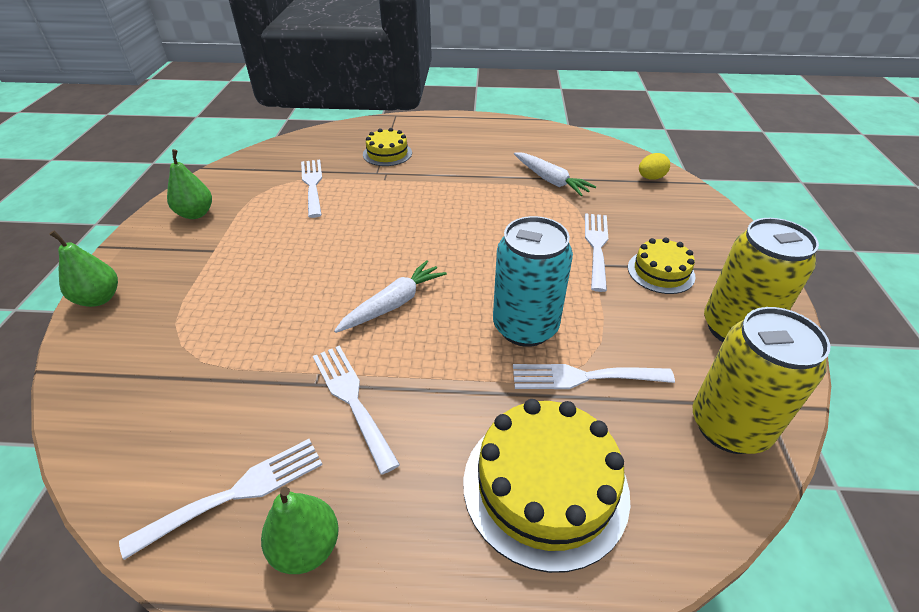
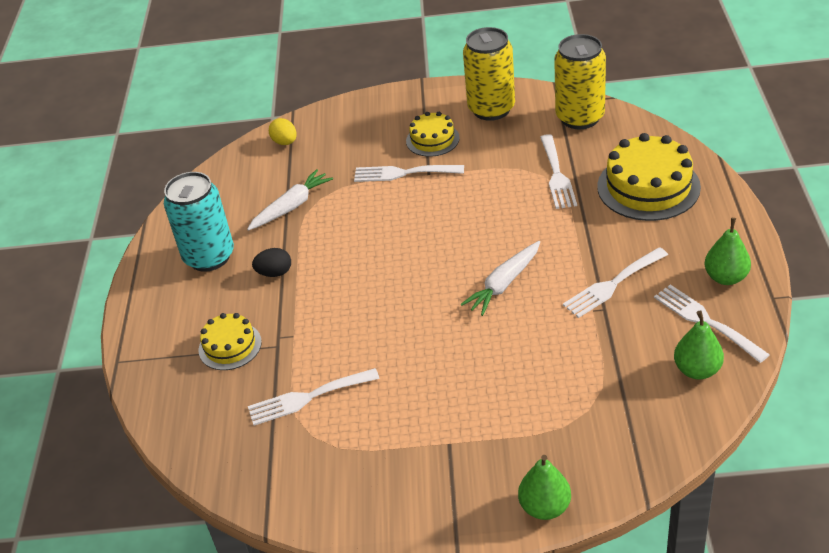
camera: 90 degrees left, 0 degrees up
green pear [167,149,212,219] -> green pear moved to [674,311,724,379]
white carrot [334,260,447,333] -> white carrot turned 90 degrees counterclockwise [460,241,540,316]
turquoise can [493,216,573,347] -> turquoise can moved to [164,172,234,272]
none -> black egg [252,248,291,277]

